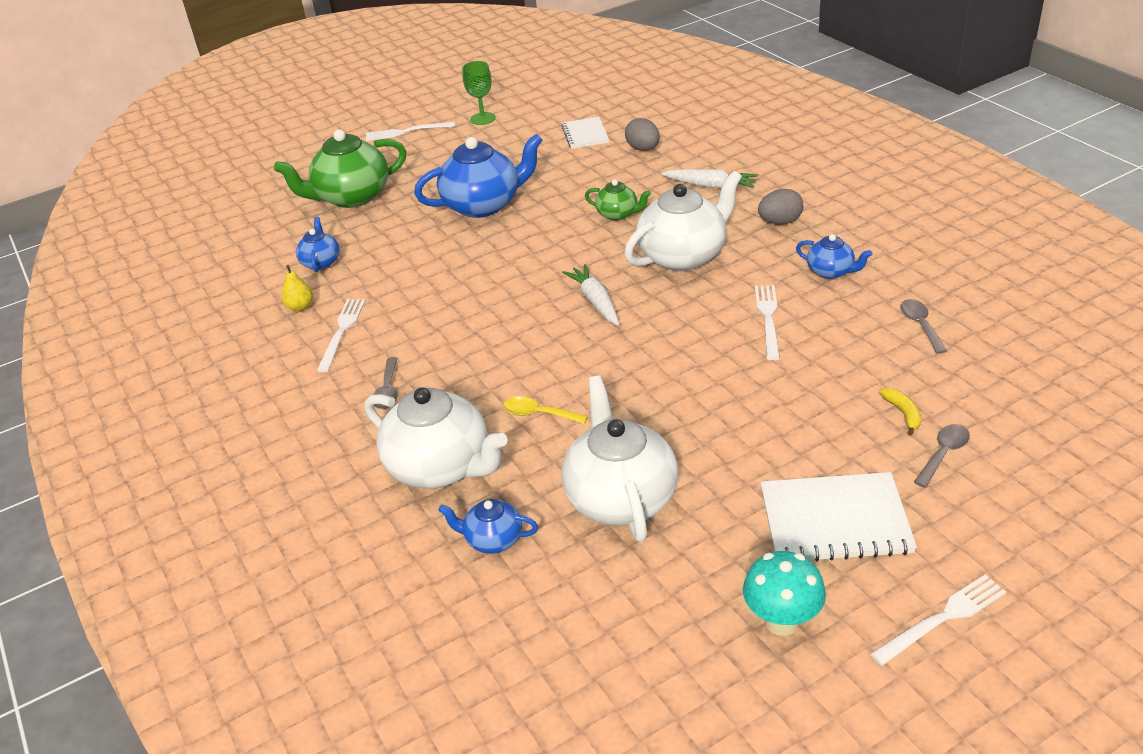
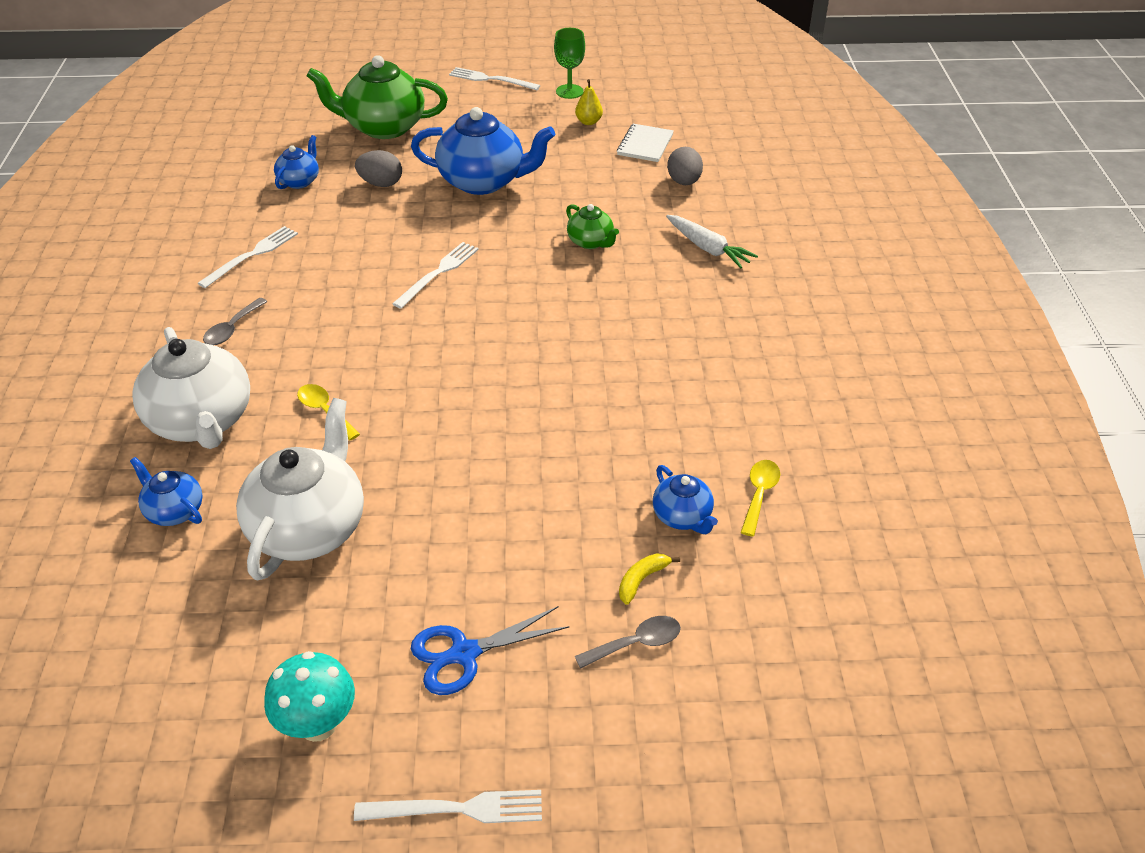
camera: 25 degrees right, 5 degrees up
yellow pear [282,265,313,311] -> yellow pear moved to [575,79,603,125]
white carrot [562,264,620,326] -> none
white teapot [624,171,742,271] -> none
white fork [755,285,780,360] -> white fork moved to [392,242,479,309]
grey egg [758,189,803,225] -> grey egg moved to [355,150,402,187]
white notebook [761,472,917,562] -> blue scissors [411,606,570,695]
blue teapot [796,234,872,279] -> blue teapot moved to [653,465,718,534]
yellow banana [879,388,921,435] -> yellow banana turned 150 degrees counterclockwise [619,553,680,605]
grey spoon [901,299,947,354] -> yellow spoon [741,460,780,536]

